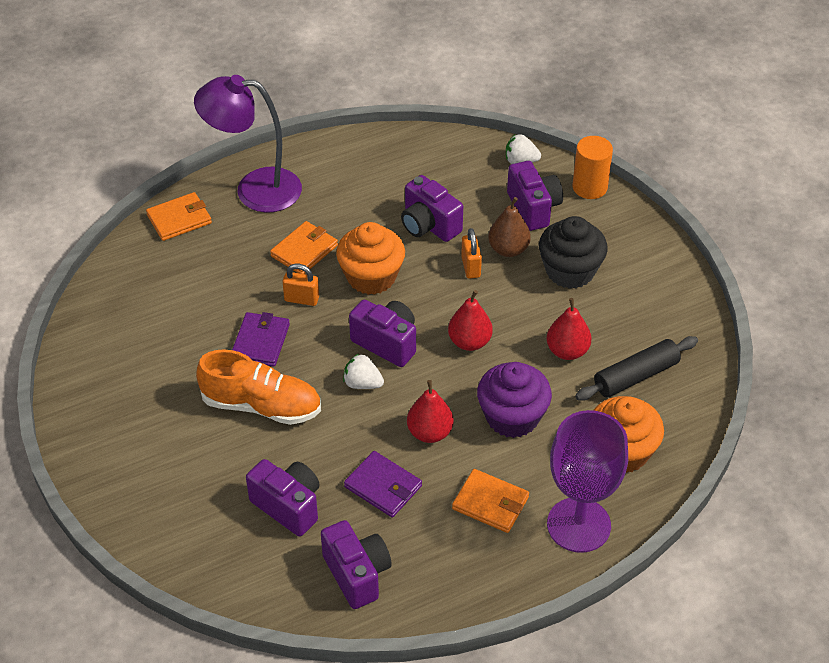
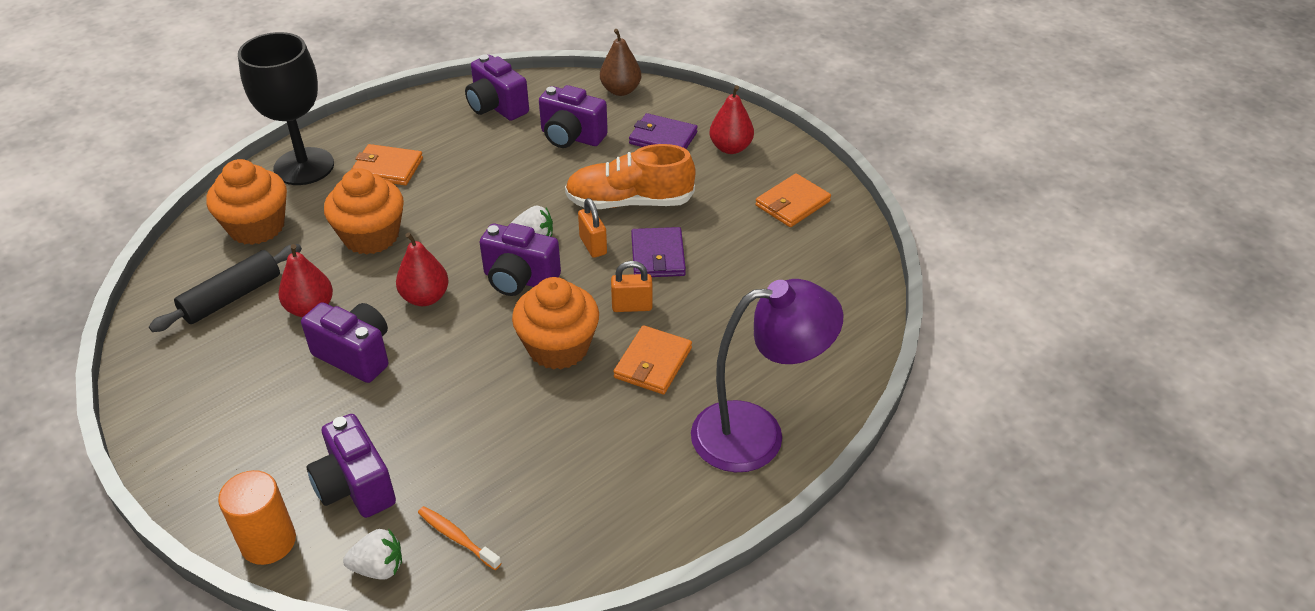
camera: 165 degrees right, 5 degrees down
orange wallet [146,192,212,241] -> orange wallet moved to [755,173,831,227]
purple wallet [344,451,422,518] -> purple wallet moved to [629,113,698,149]
purple camera [401,175,463,242] -> purple camera moved to [301,302,389,383]
red pear [407,380,454,443] -> red pear moved to [709,85,754,154]
orange padlock [461,228,482,279] -> orange padlock moved to [578,198,607,258]
purple cupcake [477,362,552,438] -> orange cupcake [324,168,404,255]
brown pear [488,197,531,257] -> brown pear moved to [600,29,641,96]
black cupcake [539,216,608,289] -> none
purple goblet [547,410,628,553] -> black goblet [238,32,334,185]
none -> orange toothbrush [418,506,501,570]

